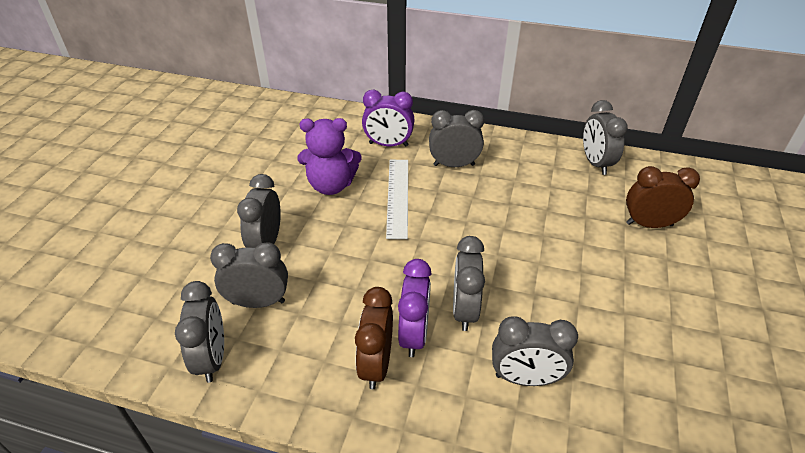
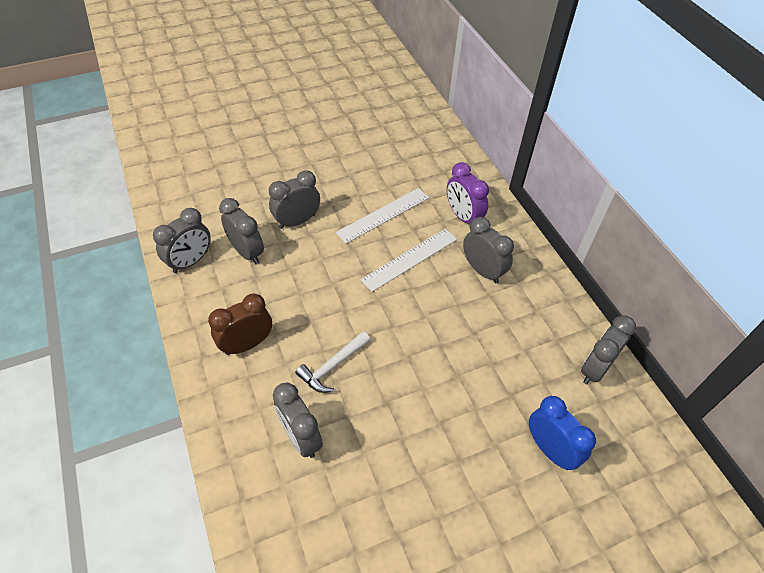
camera: 50 degrees right, 10 degrees up
purple teddy bear [298,118,361,195] -> white ruler [336,188,429,244]
purple clock [398,259,432,357] -> none
grey clock [453,236,485,331] -> white hammer [295,331,370,393]
brown clock [626,166,700,228] -> blue clock [529,396,596,470]

